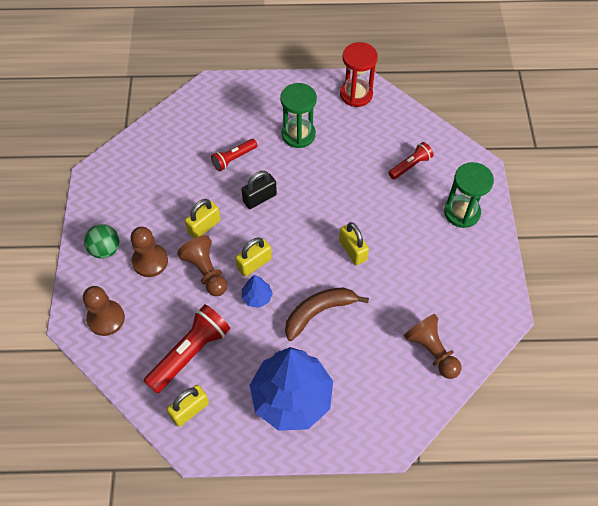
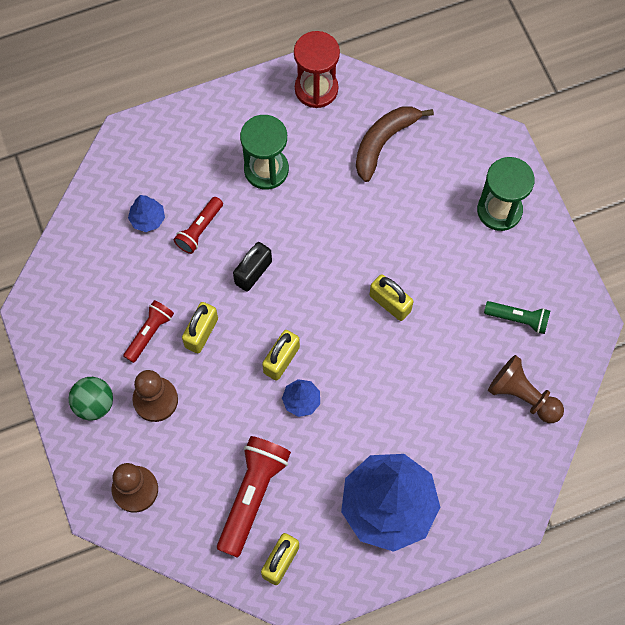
camera: 20 degrees left, 10 degrees up
brown pawn [177,235,227,296] -> none
brown banana [285,288,369,341] -> brown banana moved to [356,106,434,182]
red flashlight [388,142,434,179] -> red flashlight moved to [123,300,174,363]
none -> blue tree [128,195,165,232]
none -> green flashlight [484,301,550,334]

